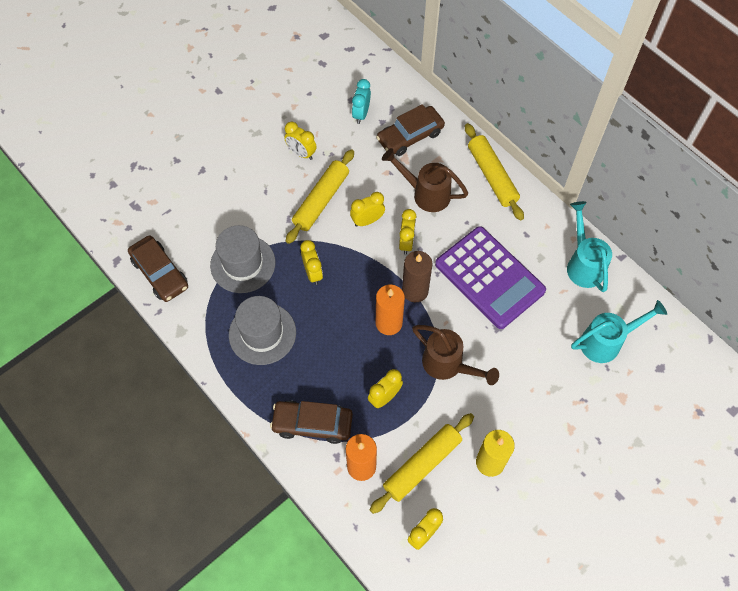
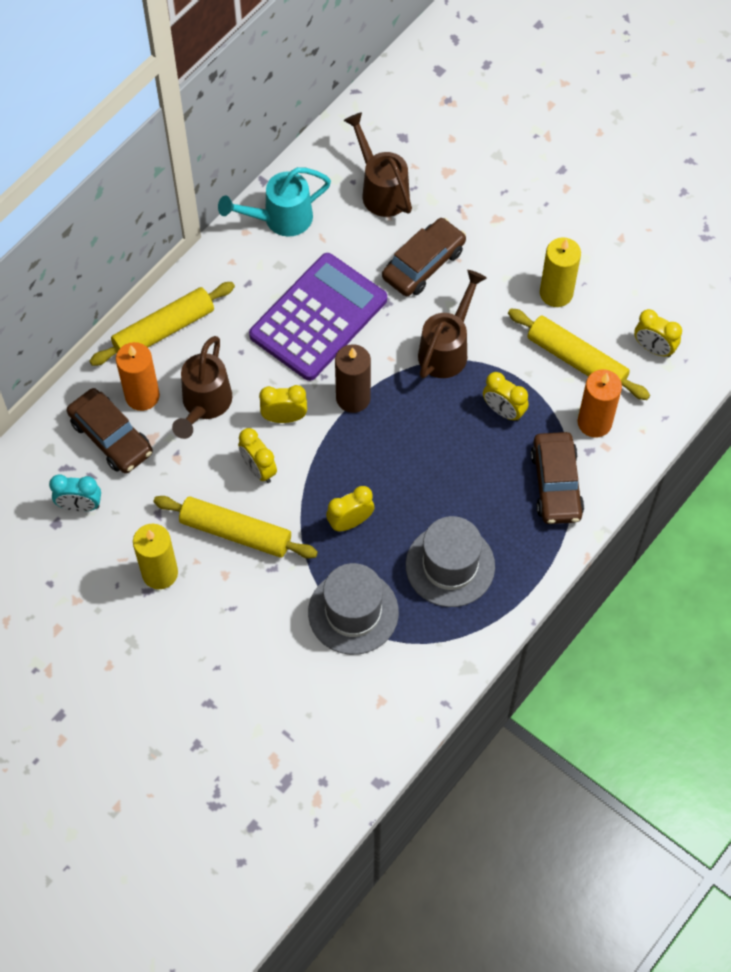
camera: 100 degrees left, 0 degrees up
brown car [128,235,188,302] -> brown car moved to [382,218,466,296]
yellow clock [284,122,317,160] -> yellow candle [133,524,178,589]
orange candle [376,285,405,335] -> orange candle moved to [116,342,160,411]
turquoise watering can [571,300,667,363] -> brown watering can [344,112,412,217]

